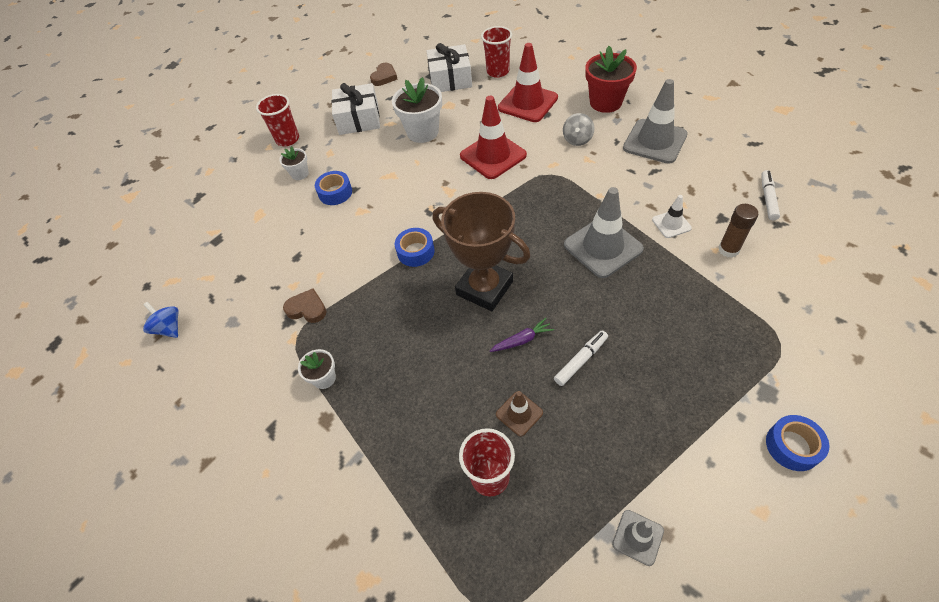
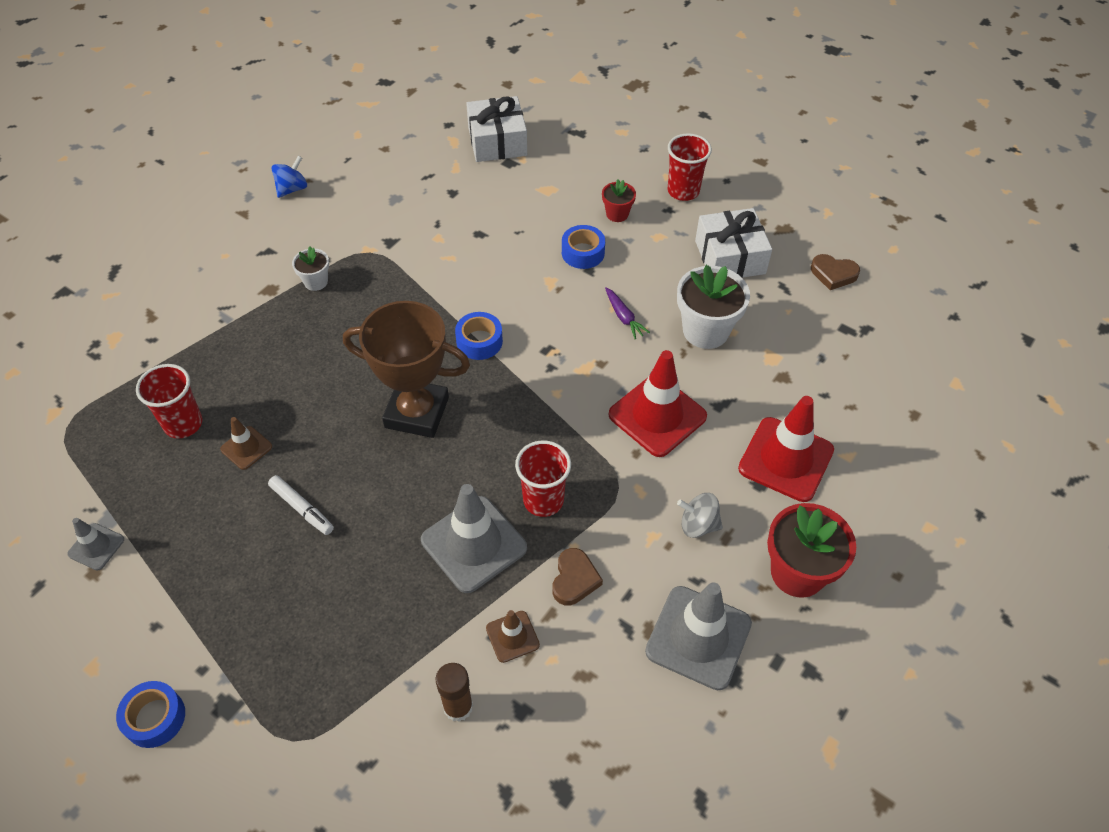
camera: 80 degrees right, 0 degrees up
blue spinning top [143,302,178,338] -> blue spinning top moved to [271,156,307,198]
white flower pot [279,146,309,180] -> red flower pot [602,179,636,222]
brown heart [283,288,327,323] -> brown heart moved to [552,548,603,605]
white gift [427,43,472,92] -> white gift moved to [466,96,527,162]
brown trophy [433,192,531,311] -> brown trophy turned 75 degrees clockwise [343,301,470,438]
red cup [481,26,512,78] -> red cup moved to [515,440,571,517]
purple carrot [490,318,554,352] -> purple carrot moved to [605,287,650,339]
white traffic cone [652,195,692,238] -> brown traffic cone [486,610,540,663]
white marker [761,170,780,220] -> none

